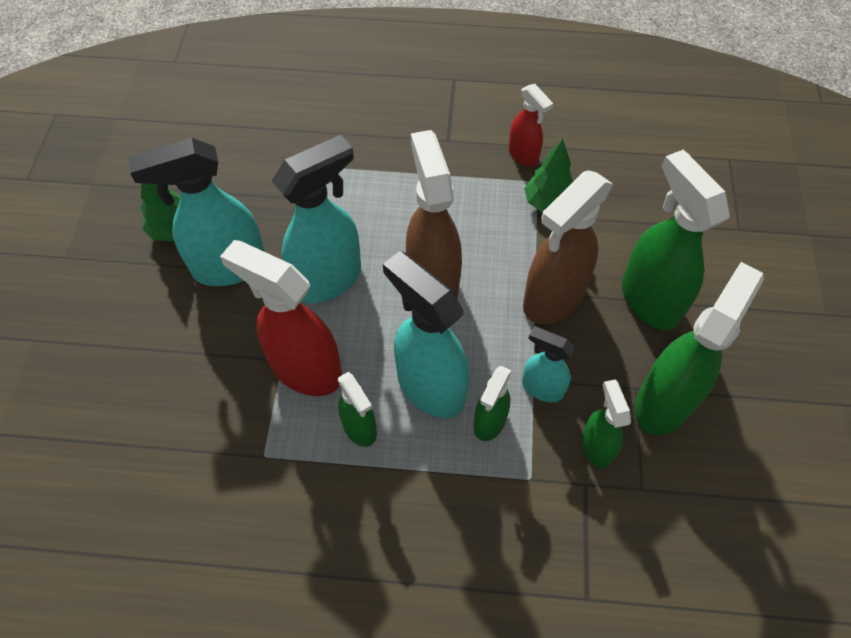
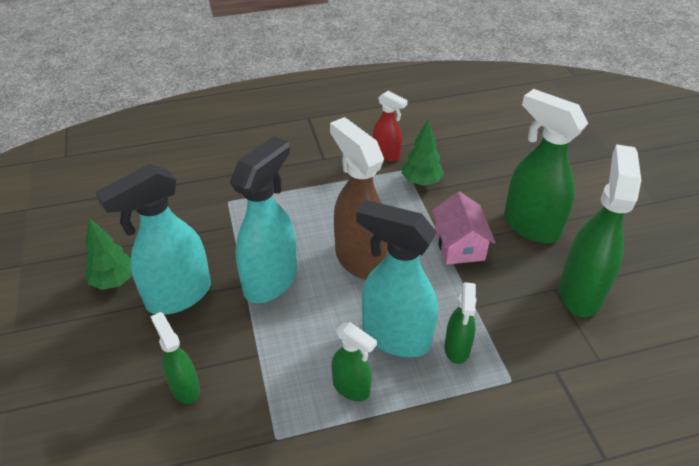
camera: 20 degrees left, 15 degrees down
red spray bottle [220,240,342,396] -> none
turquoise spray bottle [522,326,575,403] -> none
brown spray bottle [523,170,613,324] -> pink house [432,191,496,265]
green spray bottle [581,379,631,468] -> green spray bottle moved to [150,312,200,404]

